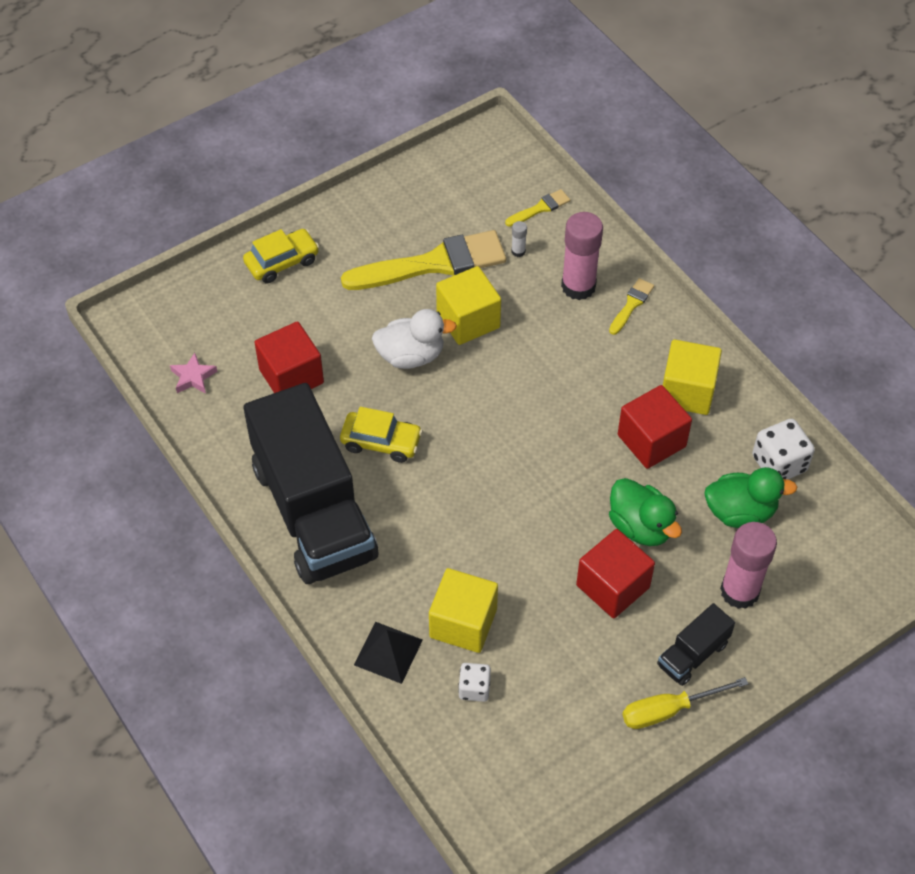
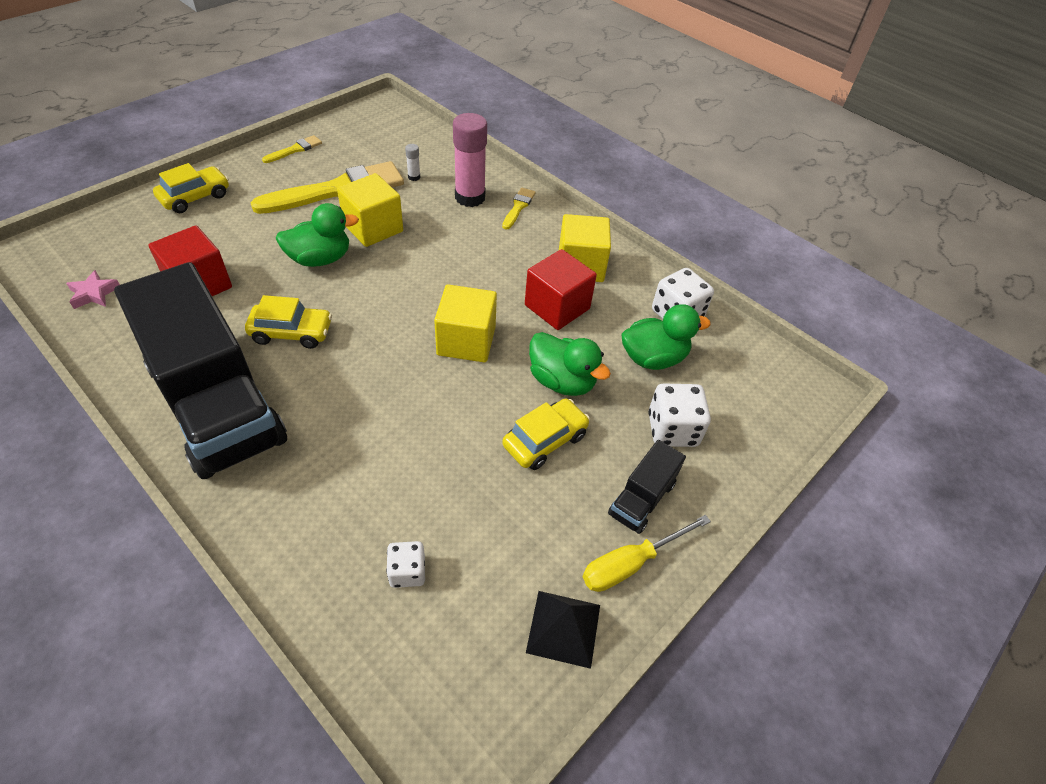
camera: 15 degrees left, 5 degrees down
black pyramid [354,622,423,684] -> black pyramid moved to [526,591,600,669]
white duck [372,309,457,369] -> green duck [275,203,359,267]
yellow cube [429,568,498,653] -> yellow cube moved to [434,284,497,362]
yellow brush [505,189,570,227] -> yellow brush moved to [262,135,322,163]
red cube [576,529,655,618] -> yellow car [502,398,590,470]
pink glue stick [720,522,777,609] -> white dice [649,383,711,447]

